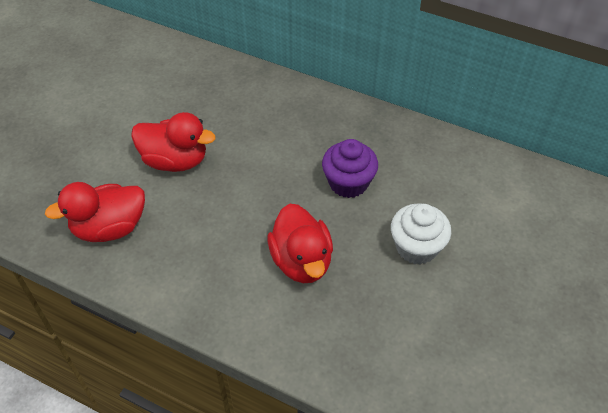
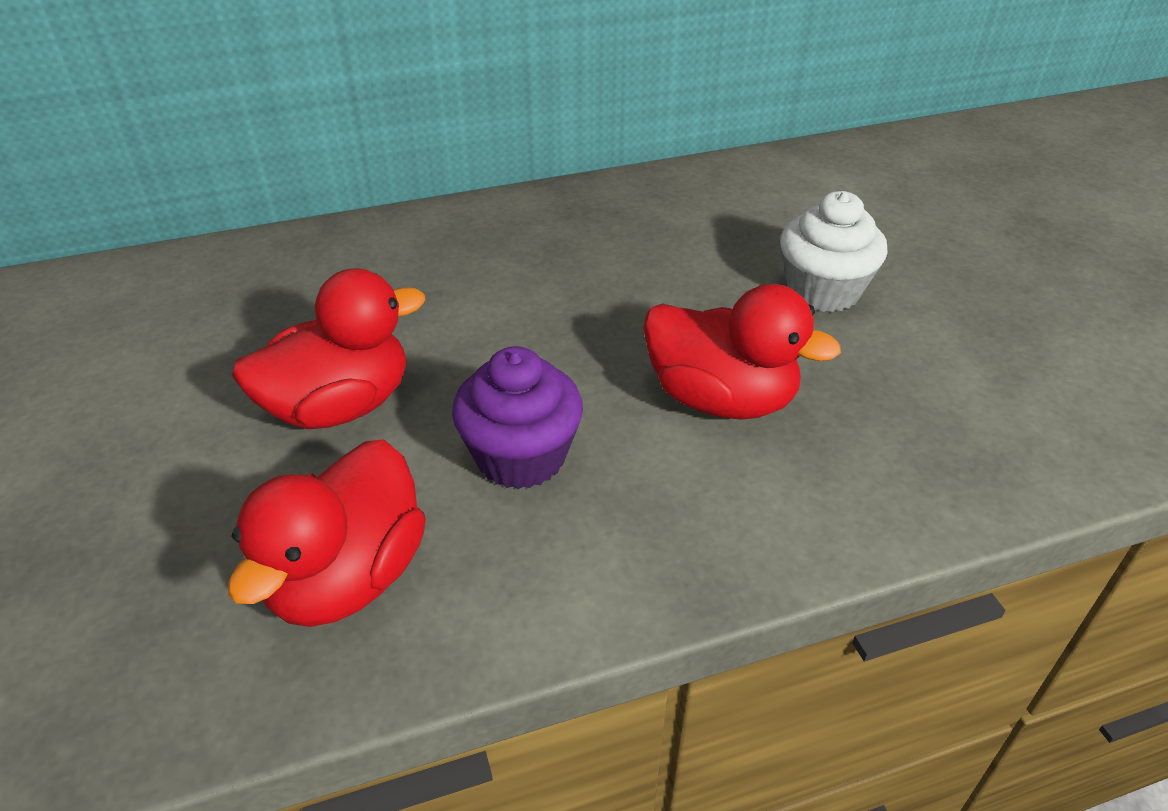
camera: 45 degrees left, 10 degrees down
purple cupcake [322,139,378,198] -> purple cupcake moved to [452,346,583,489]

